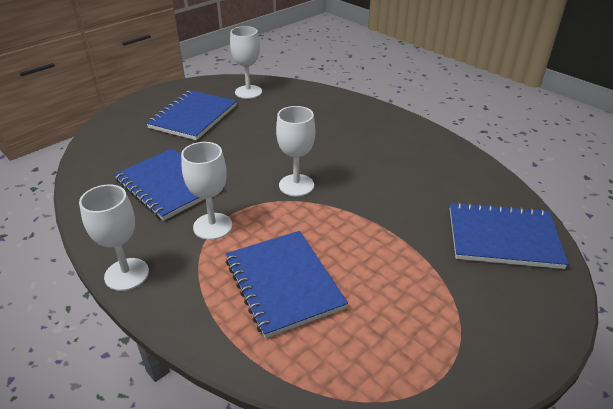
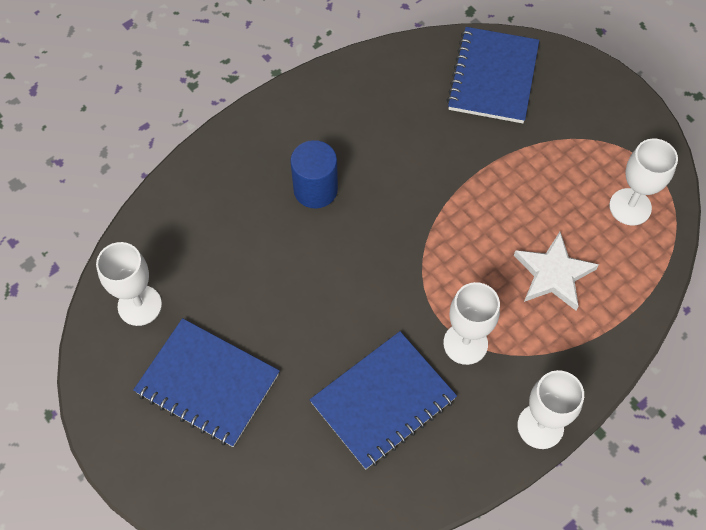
camera: 85 degrees left, 25 degrees up
blue notebook [225,231,348,338] -> white star [514,232,599,310]
white goblet [276,106,315,196] -> white goblet moved to [609,138,678,226]
none -> blue cylinder [290,140,338,208]

